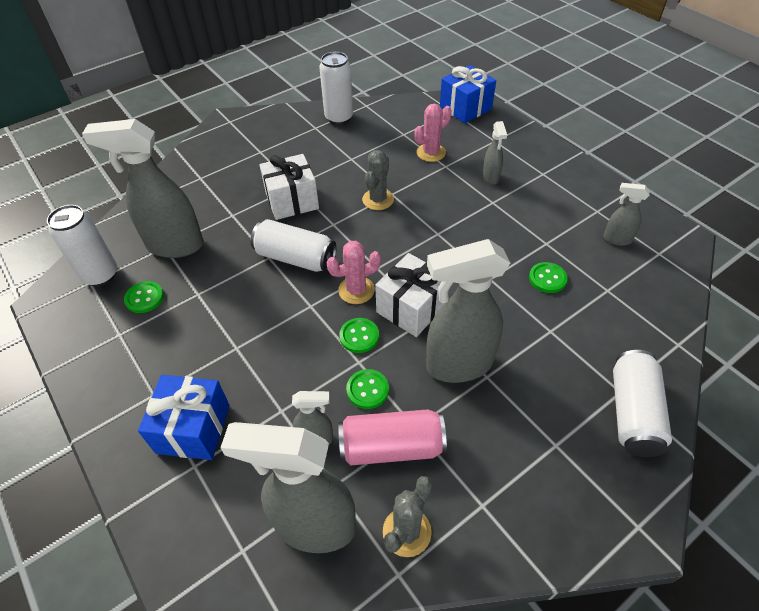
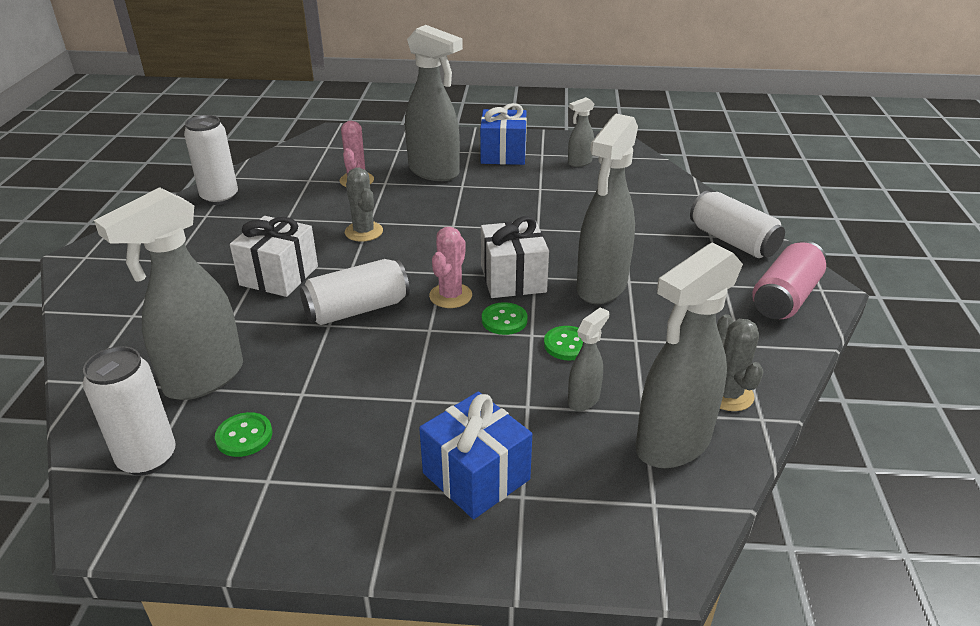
camera: 50 degrees left, 15 degrees down
pink can [338,409,447,465] -> pink can moved to [752,241,826,319]
blue gift [440,65,496,123] -> blue gift moved to [480,103,527,165]
grey spray bottle [483,121,507,185] -> grey spray bottle [405,25,463,181], size x2.08
green button [529,262,568,293] -> none

